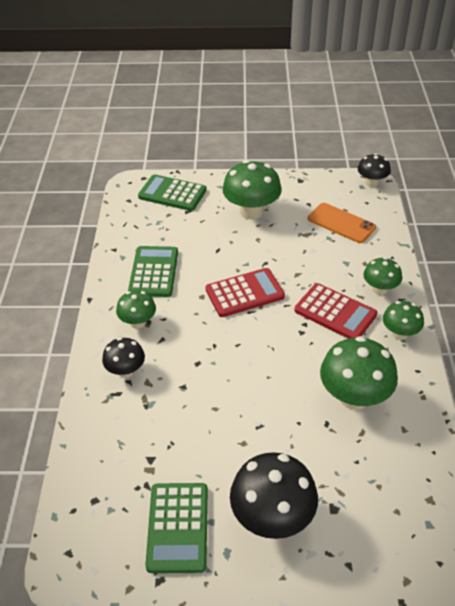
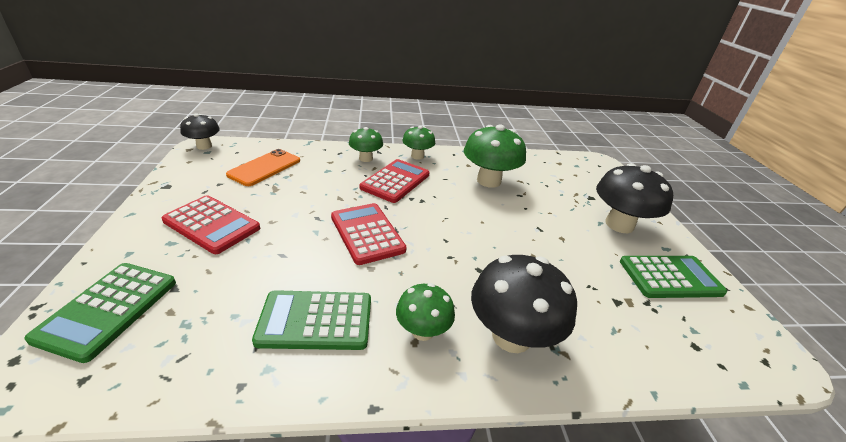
camera: 100 degrees left, 10 degrees down
black mushroom [102,337,145,378] -> black mushroom [471,255,577,353], size x1.72
green mushroom [222,160,282,220] -> red calculator [162,195,260,254]

